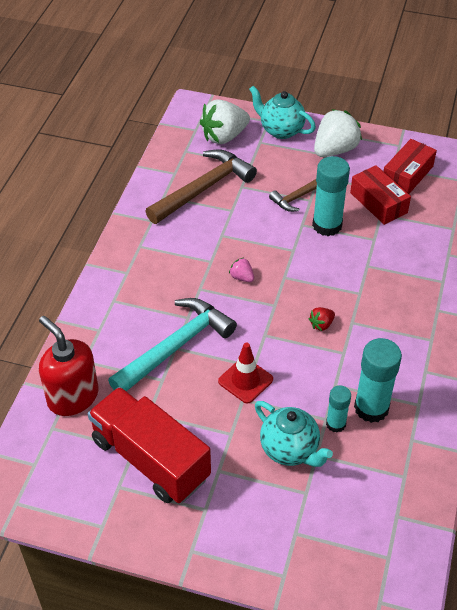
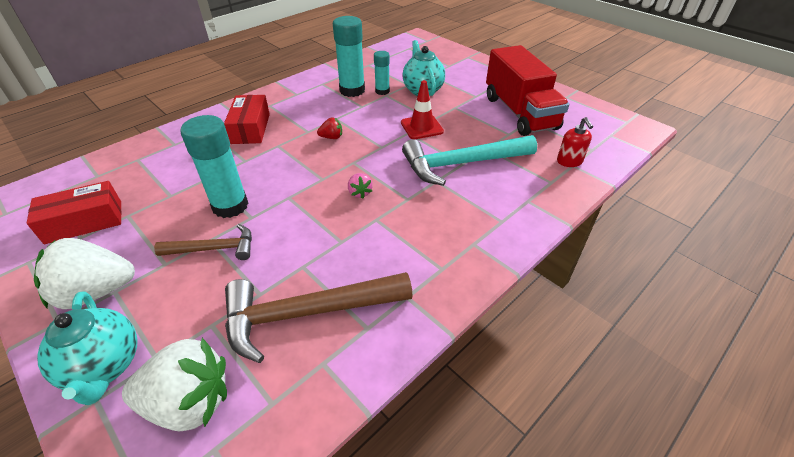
camera: 150 degrees left, 5 degrees down
red soap dispenser [39,316,98,416] -> red soap dispenser [557,117,593,167], size x0.53
red box [350,165,411,225] -> red box moved to [224,95,270,144]

